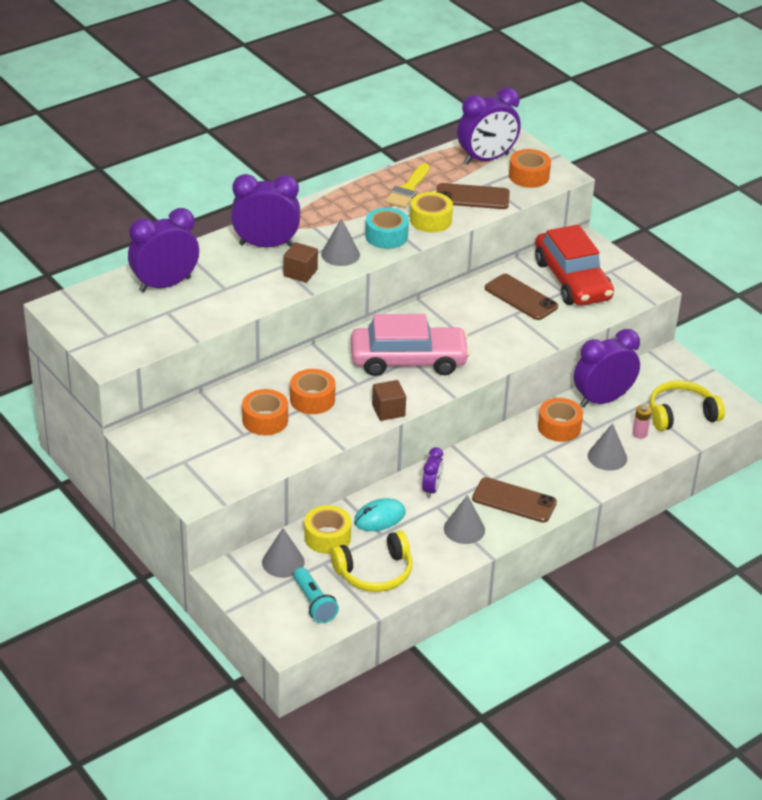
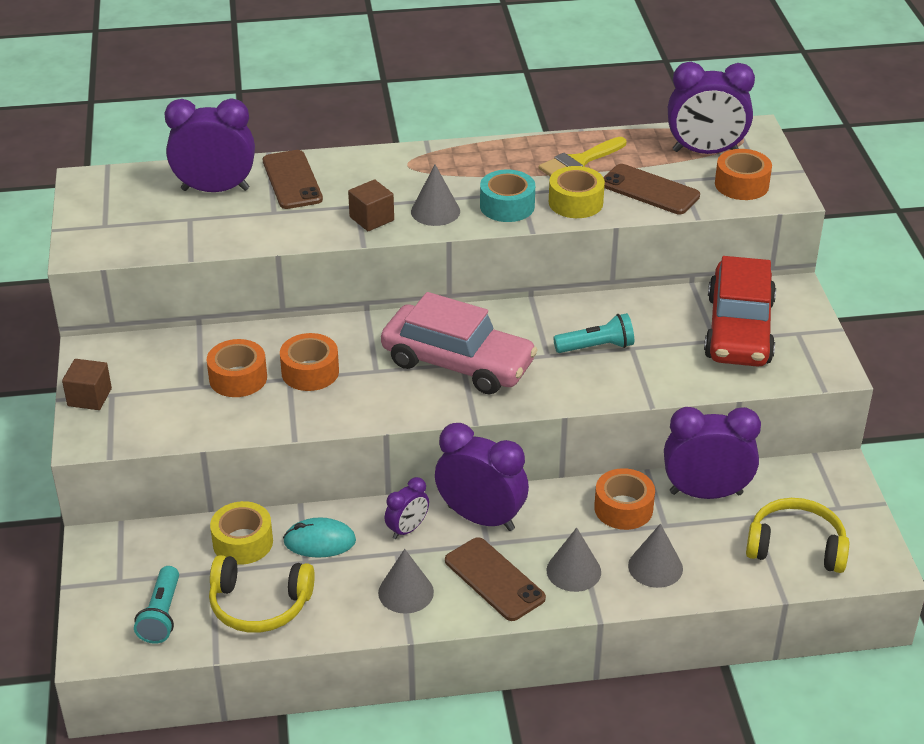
camera: 30 degrees right, 0 degrees up
purple clock [231,174,300,247] -> purple clock moved to [435,423,529,531]
grey cone [262,528,305,578] -> grey cone moved to [547,528,601,592]
brown cube [372,380,406,421] -> brown cube moved to [62,359,112,410]
brown phone [485,274,558,320] -> brown phone moved to [263,150,323,209]
pink battery [633,405,651,439] -> none
none -> turquoise flashlight [553,313,634,353]

